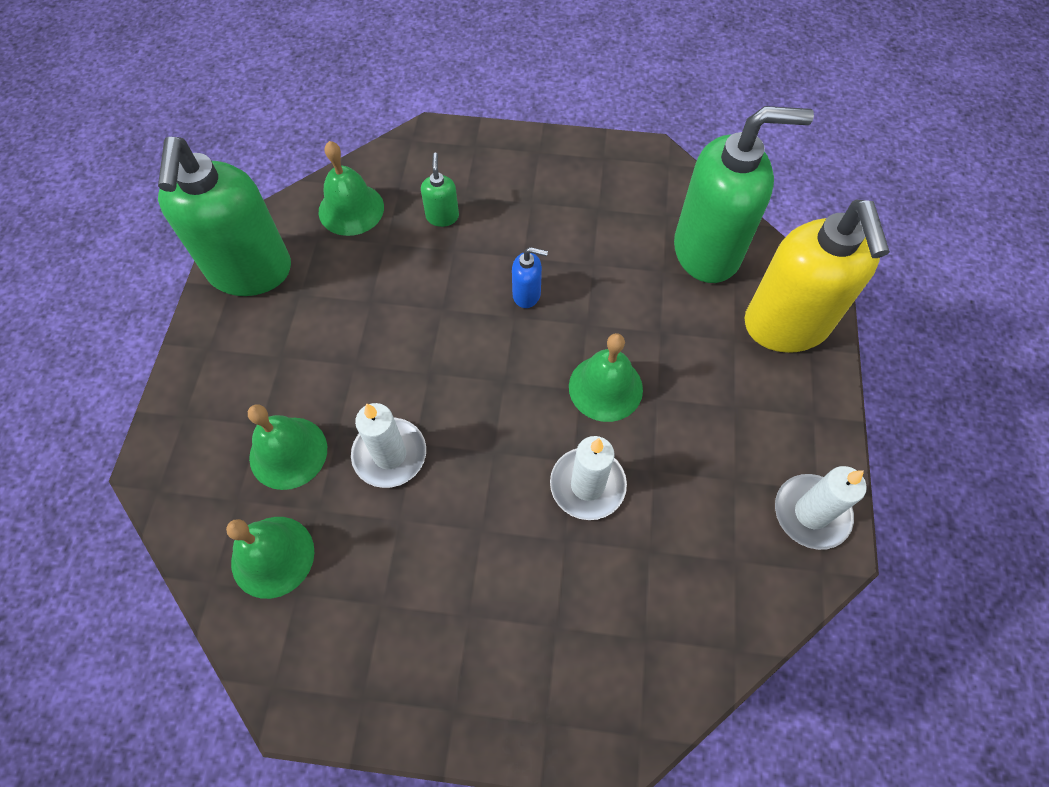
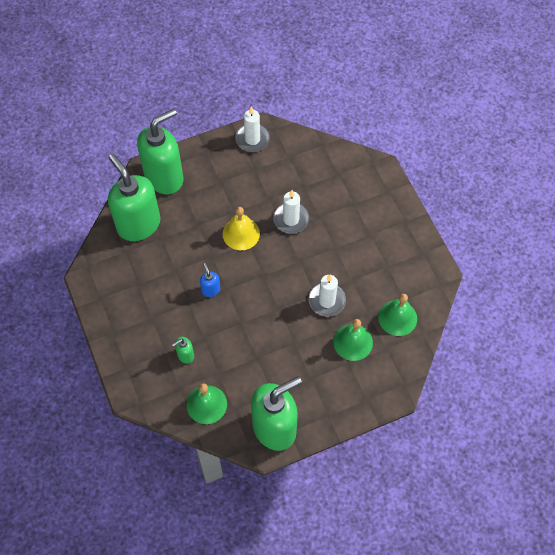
camera: 120 degrees left, 0 degrees up
green bell [569,333,643,422] -> yellow bell [223,207,260,250]
yellow soap dispenser [744,200,890,353] -> green soap dispenser [137,109,183,194]

